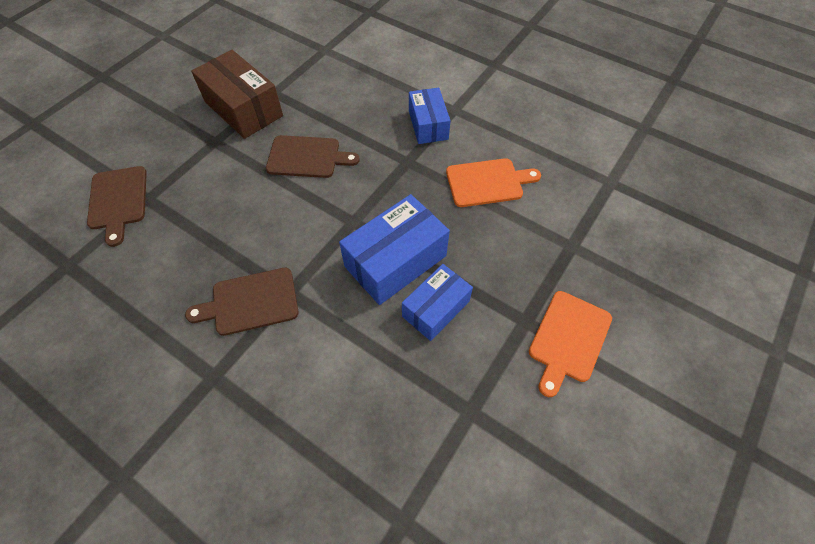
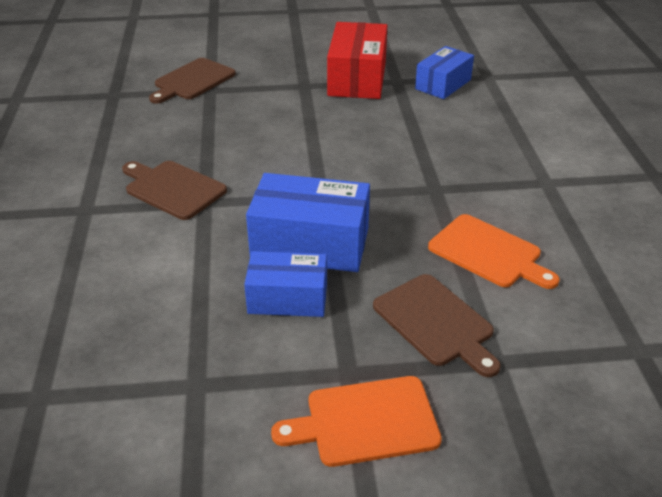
camera: 50 degrees right, 20 degrees down
brown box [191,50,283,139] -> red box [327,22,388,99]
brown cutting board [266,135,360,178] -> brown cutting board moved to [373,274,501,377]
blue box [409,88,451,144] -> blue box moved to [415,46,474,99]

